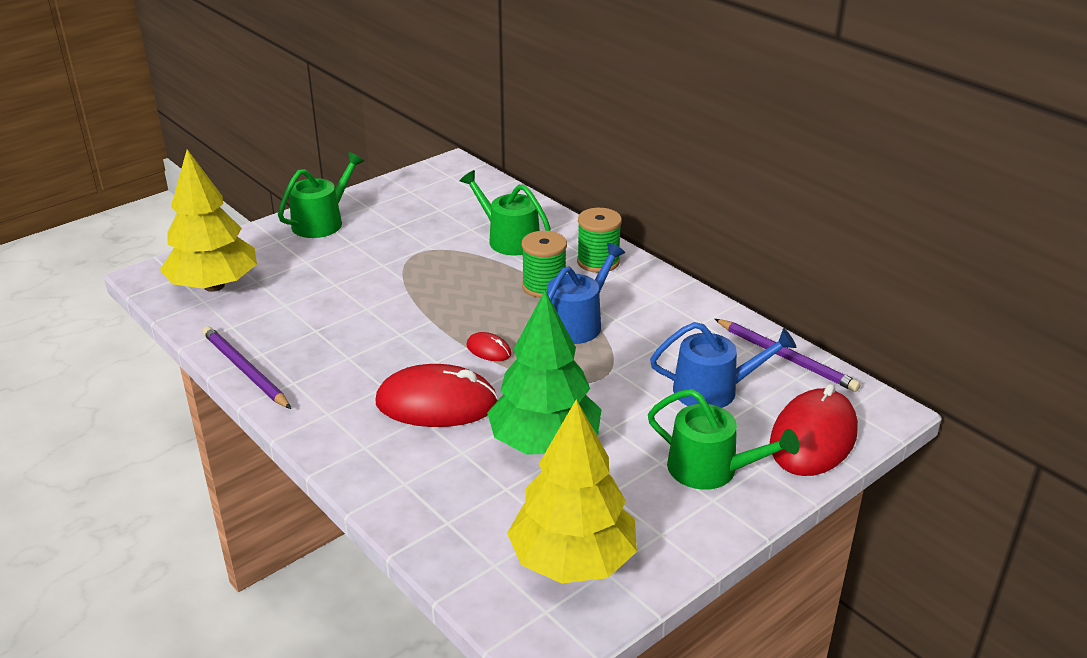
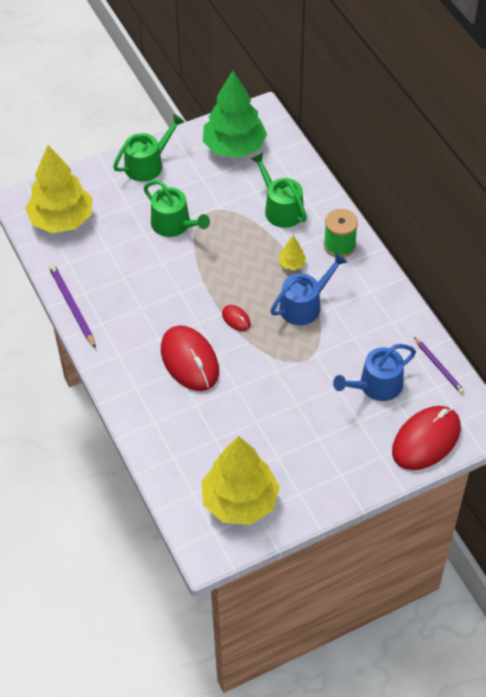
camera: 15 degrees right, 20 degrees up
red mouse [376,364,498,427] -> red mouse turned 45 degrees clockwise [161,325,219,391]
green tree [487,290,602,455] -> green tree moved to [203,70,267,158]
green spool [522,231,567,298] -> yellow tree [279,236,307,270]
green watering can [648,389,799,490] -> green watering can moved to [144,180,210,237]
blue watering can [650,322,797,408] -> blue watering can turned 135 degrees clockwise [333,344,416,401]
purple pencil [715,319,861,392] -> purple pencil [414,337,464,394], size x0.66

